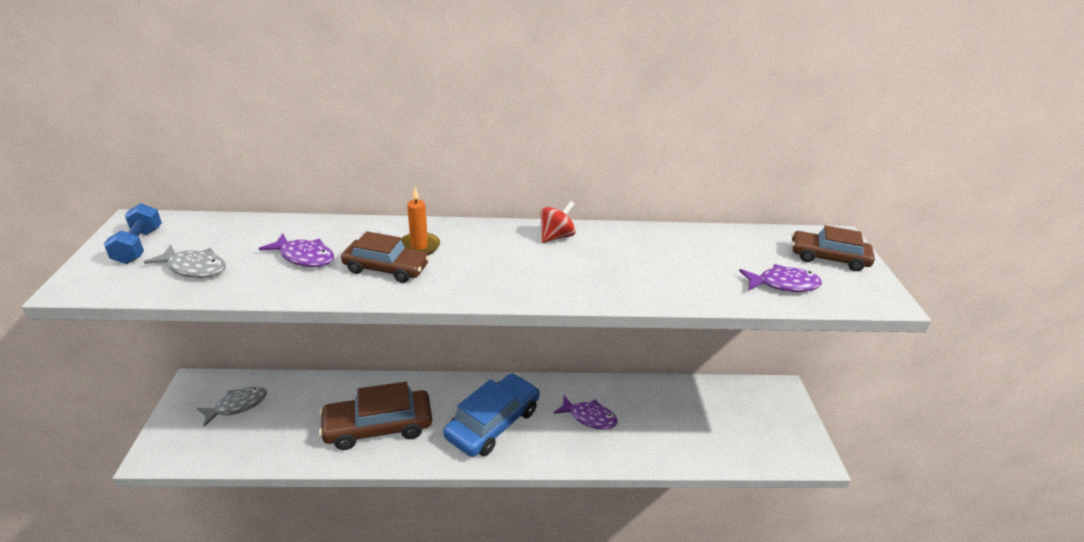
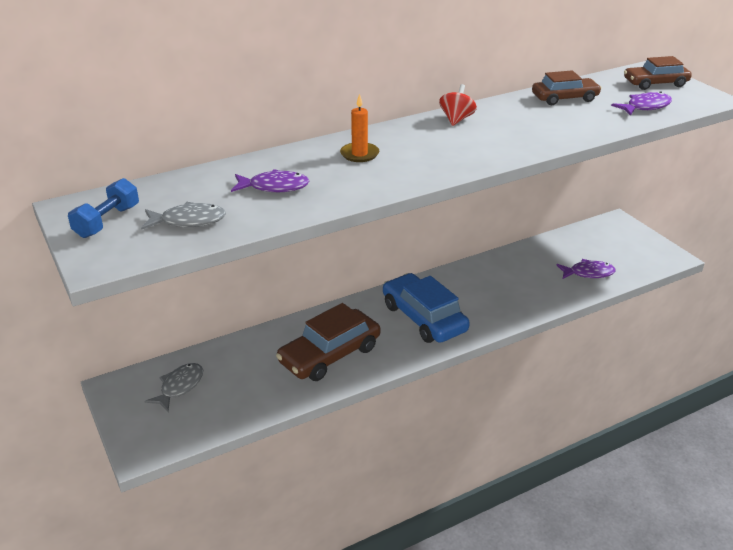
camera: 25 degrees left, 0 degrees up
blue dumbbell [104,203,162,264] -> blue dumbbell turned 60 degrees clockwise [68,178,139,238]
brown car [341,231,429,283] -> brown car moved to [532,70,602,105]
blue car [443,373,540,457] -> blue car turned 45 degrees counterclockwise [383,273,470,343]
purple fish [554,396,618,430] -> purple fish moved to [556,259,616,279]

